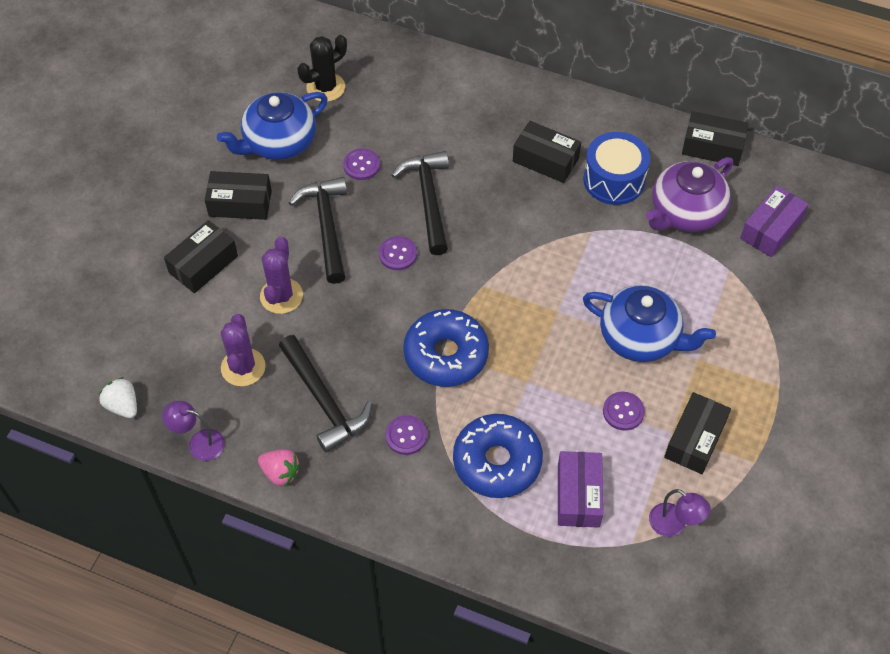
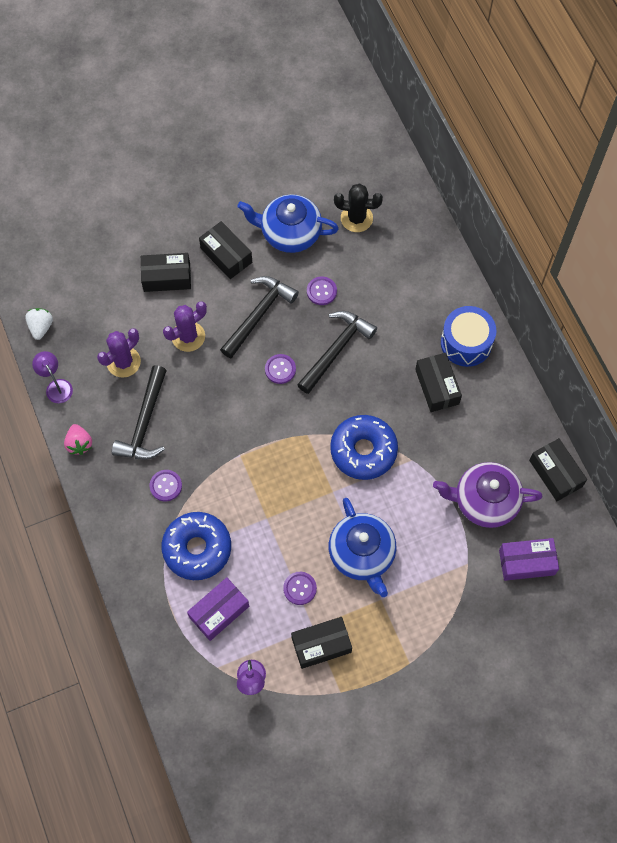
camera: 45 degrees right, 10 degrees up
blue donut [403,309,489,387] -> blue donut moved to [330,415,398,480]
blue drum [583,132,650,205] -> blue drum moved to [441,306,497,367]

